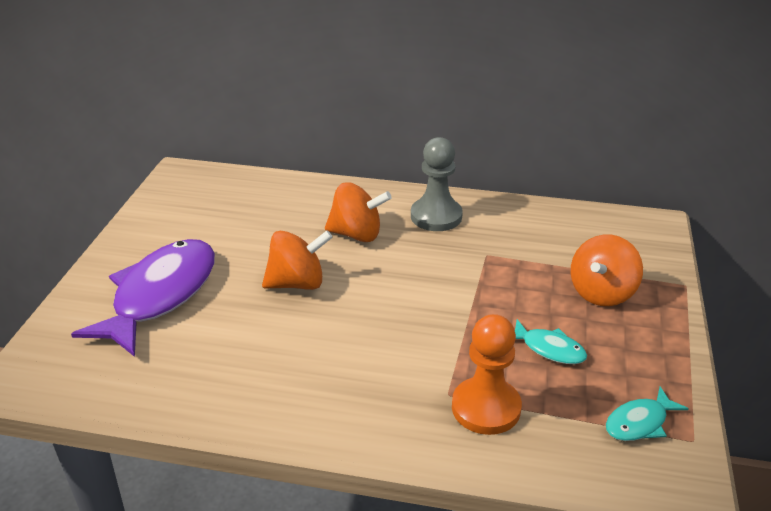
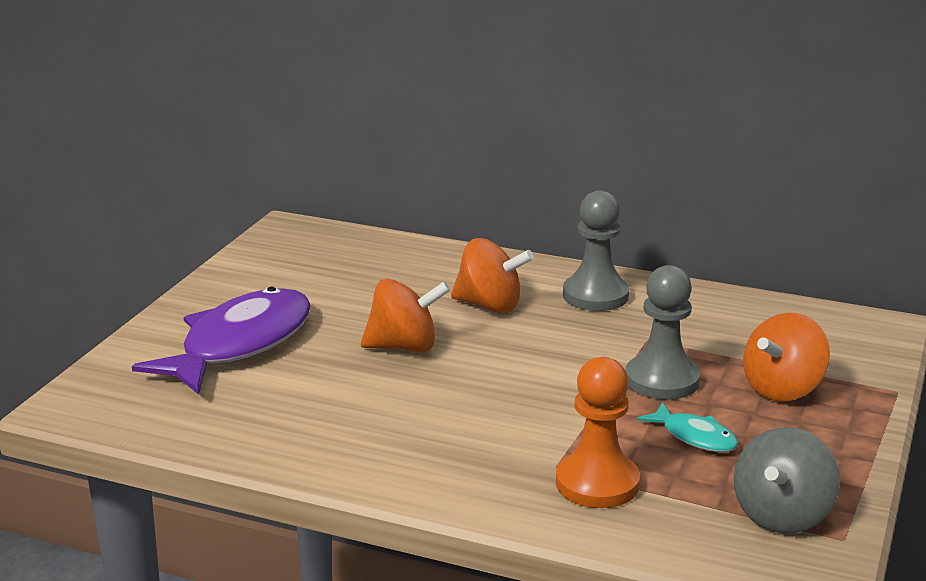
camera: 10 degrees right, 10 degrees down
turquoise fish [606,387,689,441] -> grey spinning top [734,427,840,534]
none -> grey pawn [626,265,700,400]

